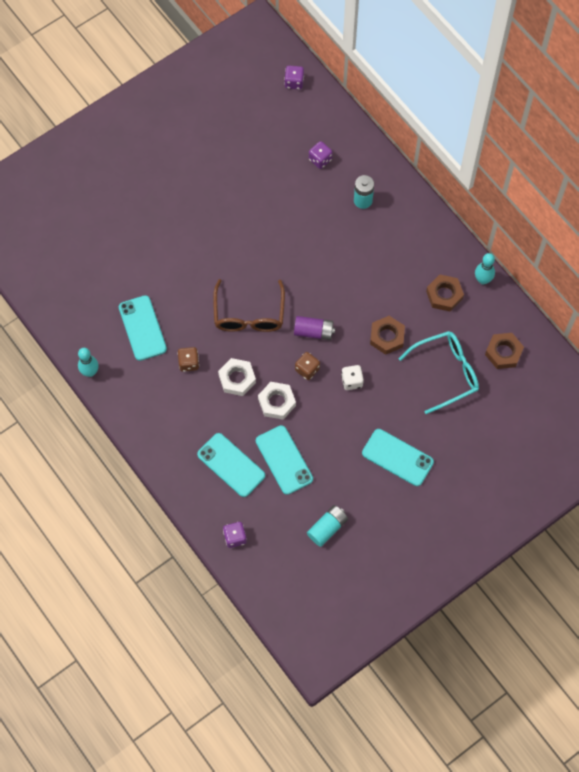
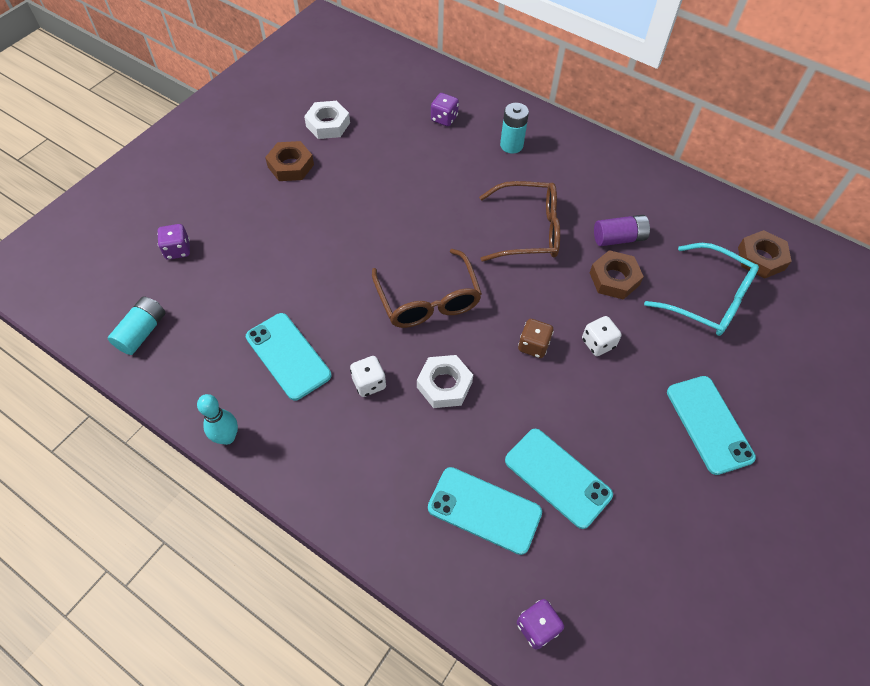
camera: 20 degrees left, 10 degrees down
brown dice [177,347,199,372] -> white dice [350,356,386,397]
white nut [258,382,296,420] -> white nut moved to [304,101,350,139]
purple dice [284,66,304,90] -> purple dice moved to [157,224,190,260]
purple battery [294,316,335,340] -> purple battery moved to [594,215,650,246]
turquoise battery [307,505,348,547] -> turquoise battery moved to [108,297,165,355]
turquoise phone [362,429,434,486] -> turquoise phone turned 60 degrees clockwise [667,376,756,475]
turquoise glasses [399,331,479,414] -> turquoise glasses turned 75 degrees clockwise [644,243,759,336]
brown nut [426,274,464,312] -> brown nut moved to [265,141,314,181]
turquoise bowling pin [475,253,495,284] -> none
none -> brown glasses [479,181,560,262]

